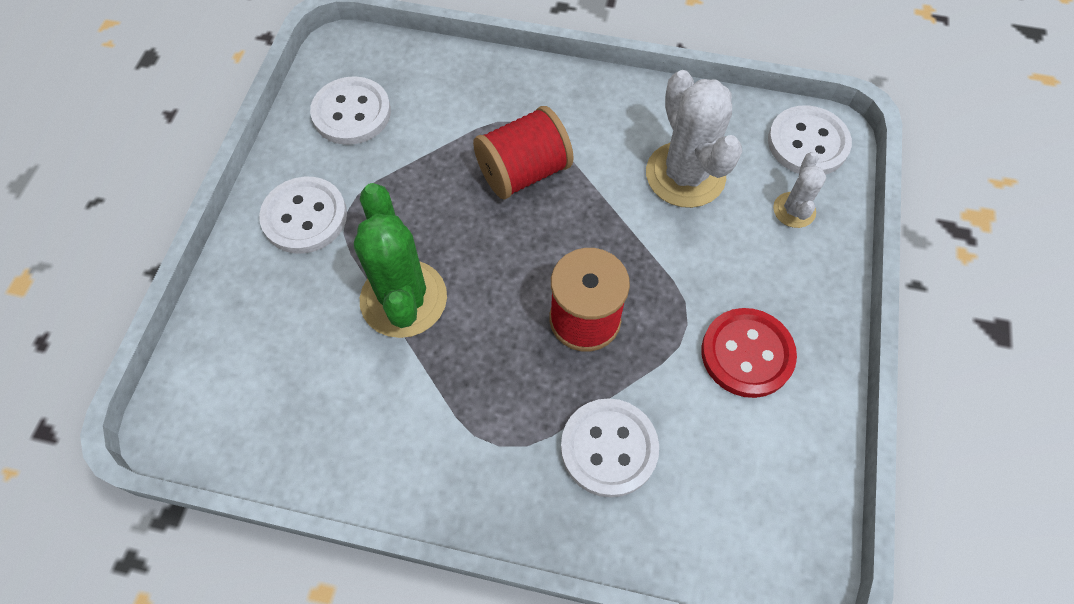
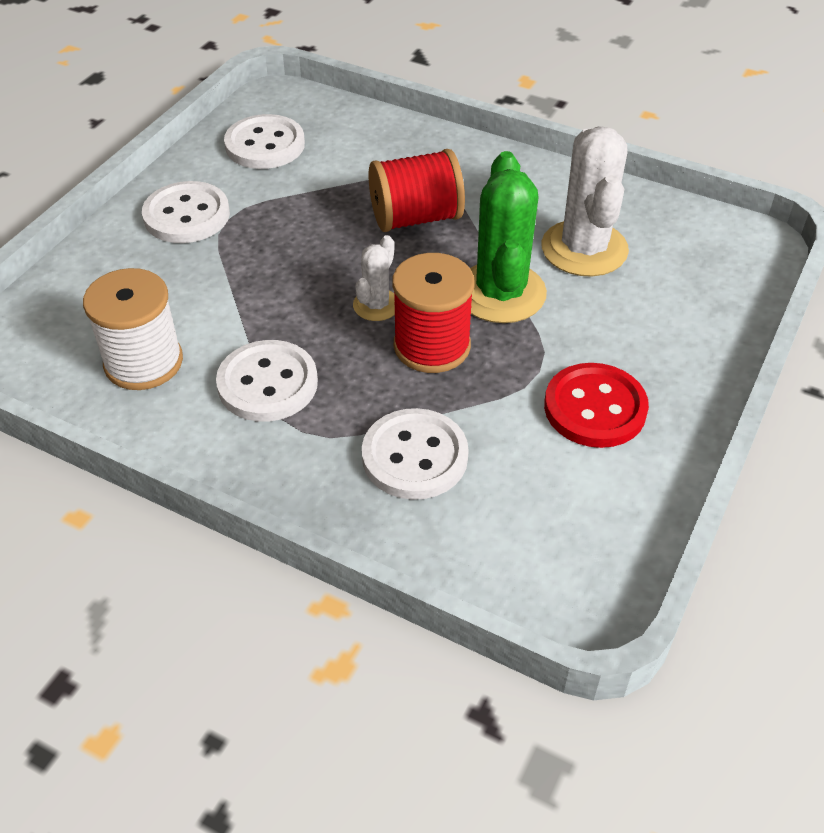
camera: 15 degrees right, 15 degrees down
green cactus [354,183,447,338] -> green cactus moved to [470,151,547,323]
white button [768,105,852,175] -> white button moved to [216,340,318,422]
white cactus [773,152,826,228] -> white cactus moved to [353,235,395,321]
none -> white spool [83,268,183,390]

